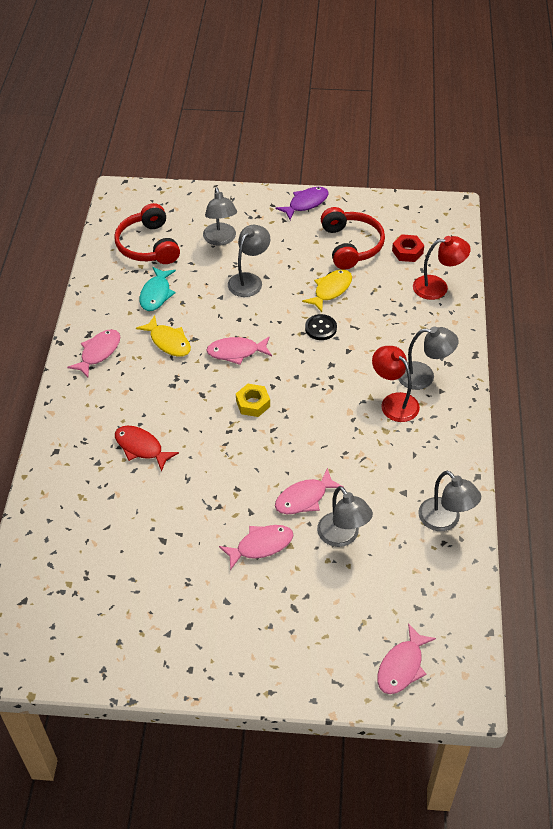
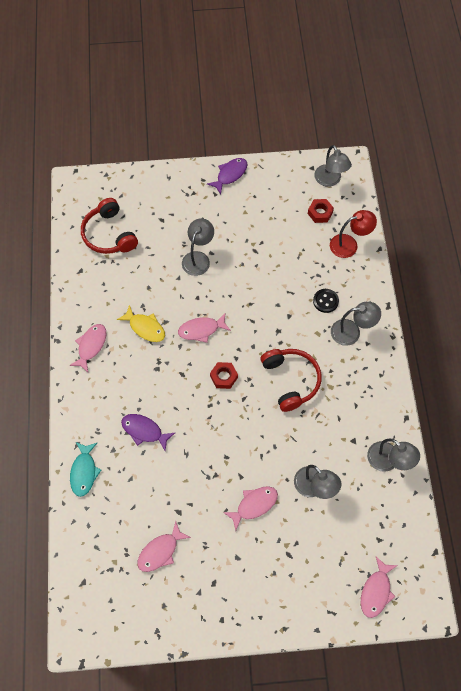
camera: 10 degrees left, 15 degrees up
red fish [115,426,179,472] -> purple fish [121,414,175,450]
turquoise fish [140,267,176,311] -> turquoise fish moved to [70,442,101,497]
grey lamp [203,187,237,246] -> grey lamp moved to [314,145,352,187]
yellow nut [236,384,270,417] -> red nut [210,362,238,389]
pink fish [275,468,344,514] -> pink fish moved to [137,521,191,572]
yellow fish [302,269,352,312] -> none
black button [305,314,337,340] -> black button moved to [313,289,339,313]
red headphones [321,207,385,269] -> red headphones moved to [261,349,321,412]
red lamp [372,346,420,422] -> none

